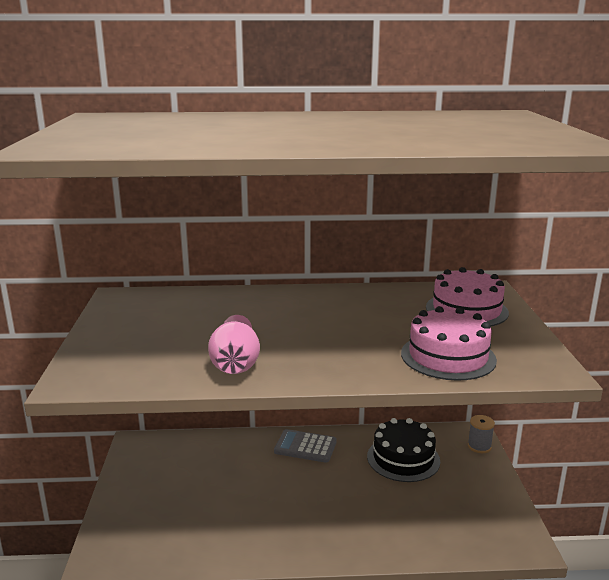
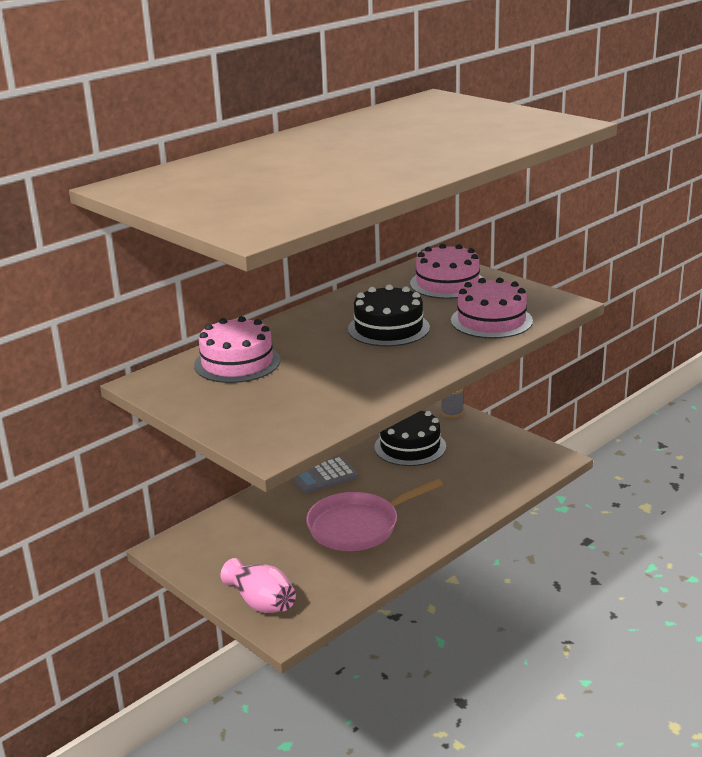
camera: 40 degrees left, 5 degrees up
pink vase [208,315,260,374] -> pink vase moved to [221,558,296,613]
none -> pink cake [194,316,281,383]
none -> pink pan [306,479,443,551]
none -> black cake [348,284,430,347]

